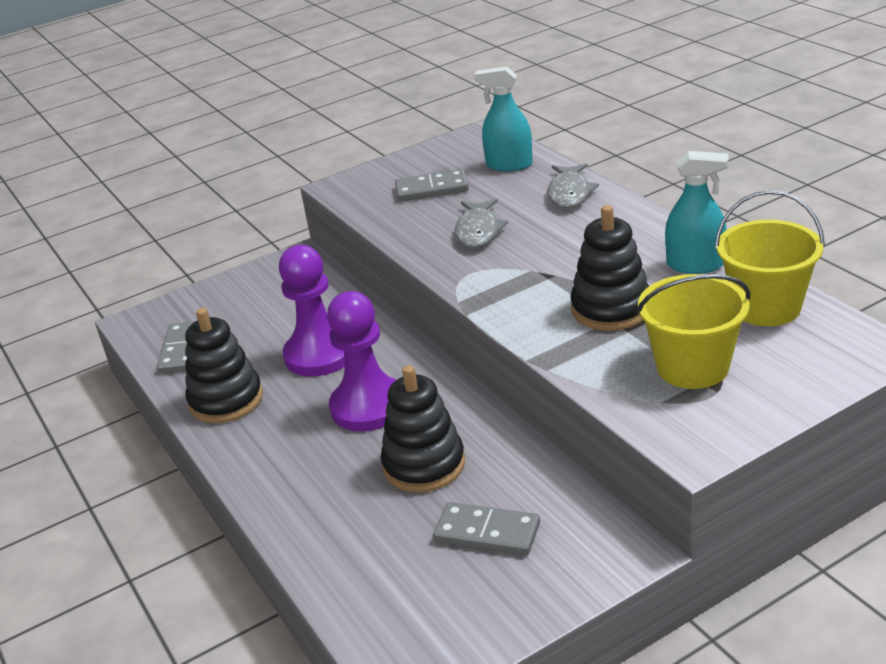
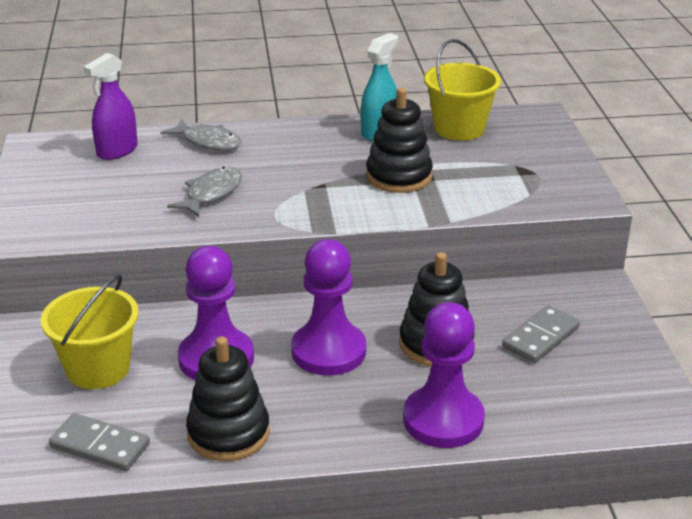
camera: 70 degrees left, 0 degrees up
grey domino [395,169,469,202] -> none
grey fish [455,199,508,248] -> grey fish turned 90 degrees counterclockwise [167,167,242,217]
turquoise spray bottle [474,67,533,172] -> purple spray bottle [83,53,137,160]
yellow bucket [636,274,750,389] -> yellow bucket moved to [41,275,139,389]
none -> purple pawn [403,302,485,448]

